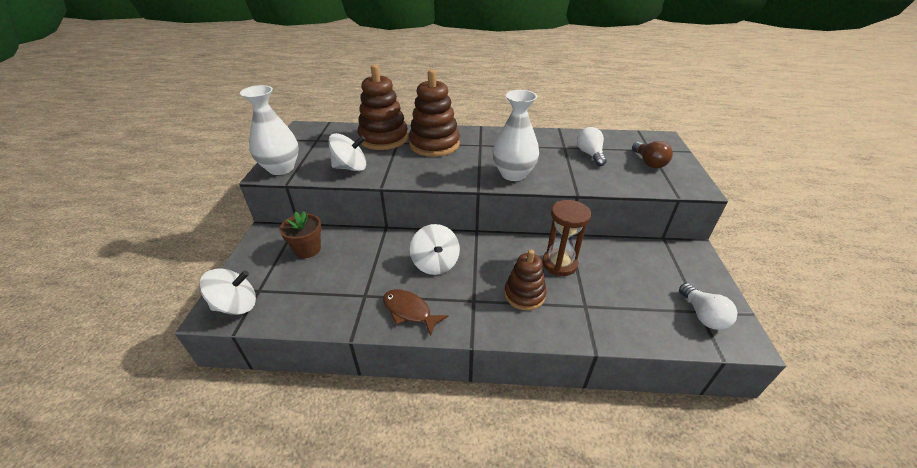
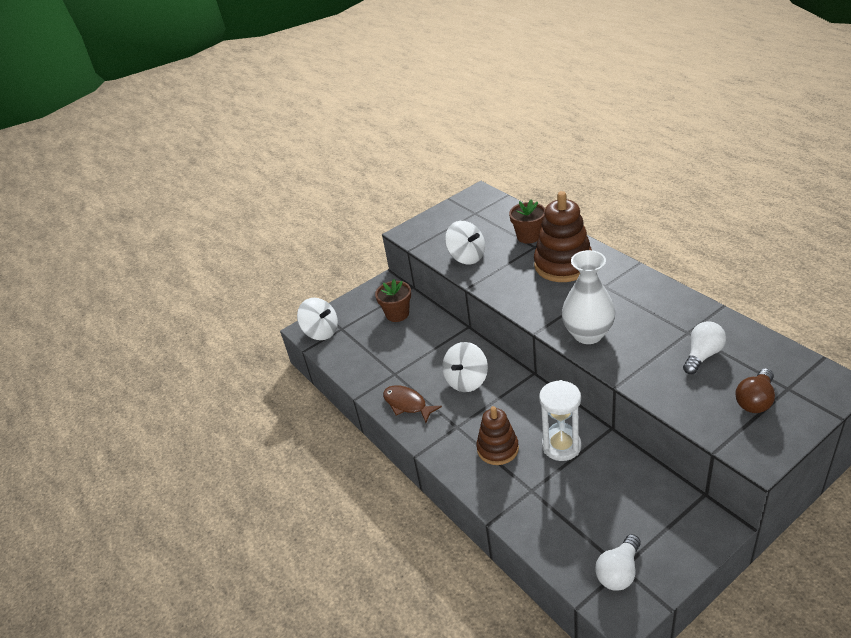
camera: 55 degrees right, 0 degrees up
white vase [240,85,299,175] -> none
brown stacking toy [358,65,408,150] -> brown flower pot [509,199,545,243]
brown fish [383,289,448,336] -> brown fish turned 45 degrees counterclockwise [383,385,442,423]
brown hourglass [542,200,591,276] -> white hourglass [539,380,581,461]

